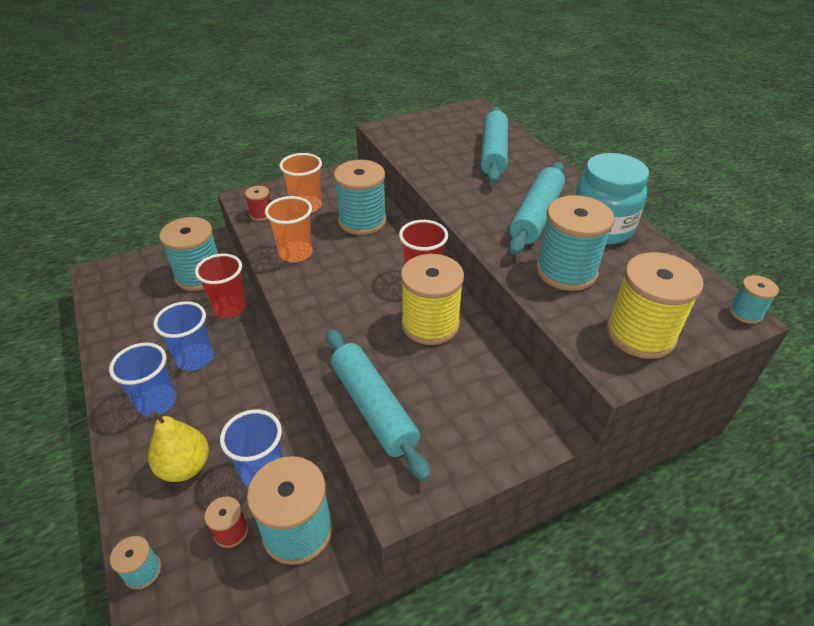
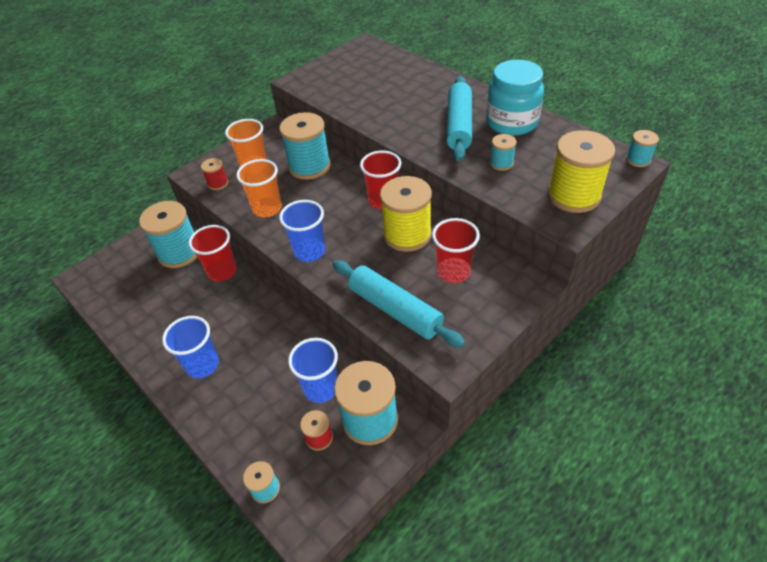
camera: 15 degrees left, 5 degrees up
yellow pear [148,411,209,482] -> none
blue cup [153,301,213,371] -> blue cup moved to [279,200,326,262]
turquoise rolling pin [481,107,508,183] -> none
turquoise spool [536,195,615,291] -> turquoise spool [490,134,517,171], size x0.48
none -> red cup [432,218,480,283]

